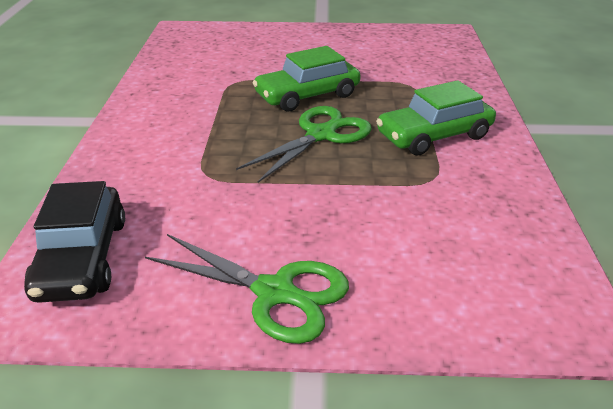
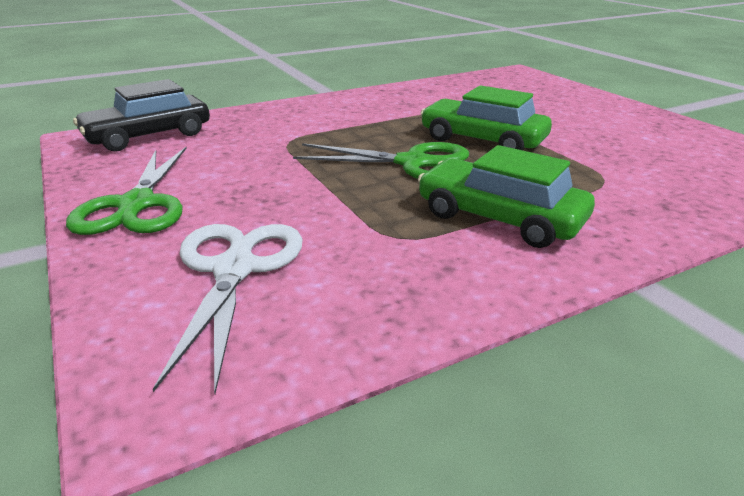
camera: 60 degrees right, 5 degrees down
none -> white scissors [153,224,303,394]

